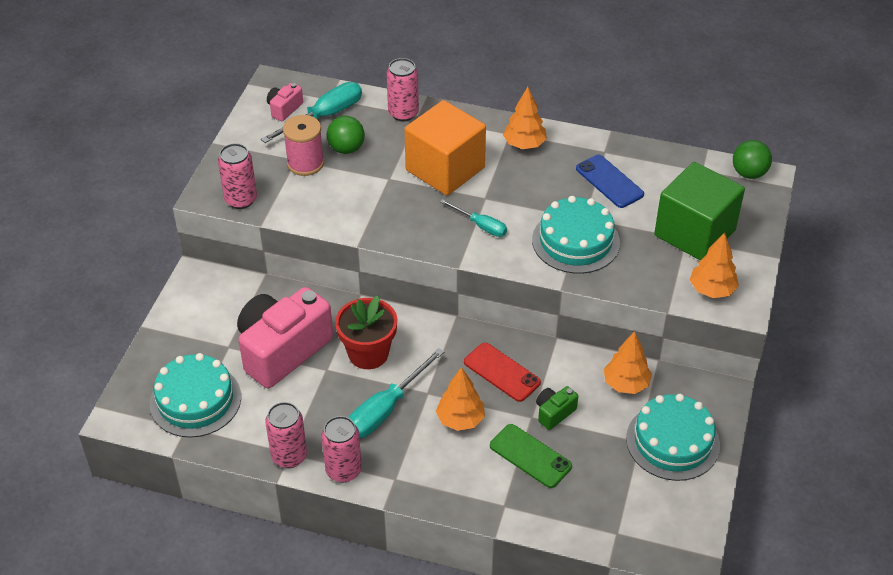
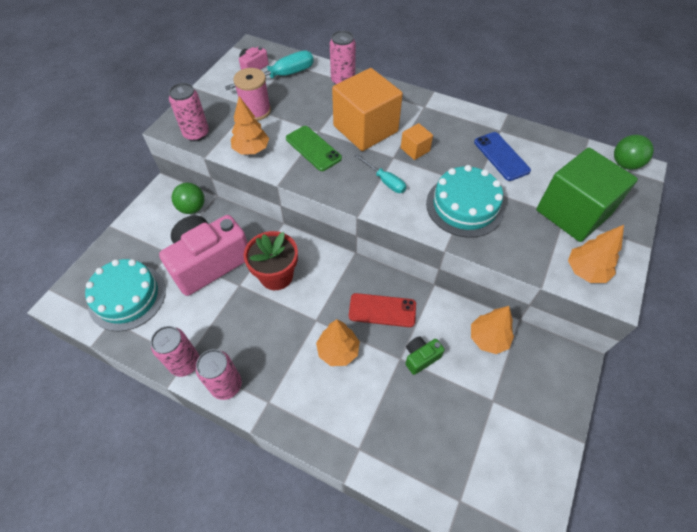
camera: 10 degrees right, 10 degrees up
green ball [327,116,365,154] -> green ball moved to [172,183,204,214]
turquoise screwdriver [348,348,444,438] -> none
red phone [464,343,541,402] -> red phone turned 45 degrees counterclockwise [349,293,416,327]
green phone [490,424,572,488] -> green phone moved to [286,126,342,171]
orange tree [503,87,547,149] -> orange tree moved to [231,96,269,155]
turquoise cake [626,394,720,481] -> none
none -> orange cube [401,123,433,160]

